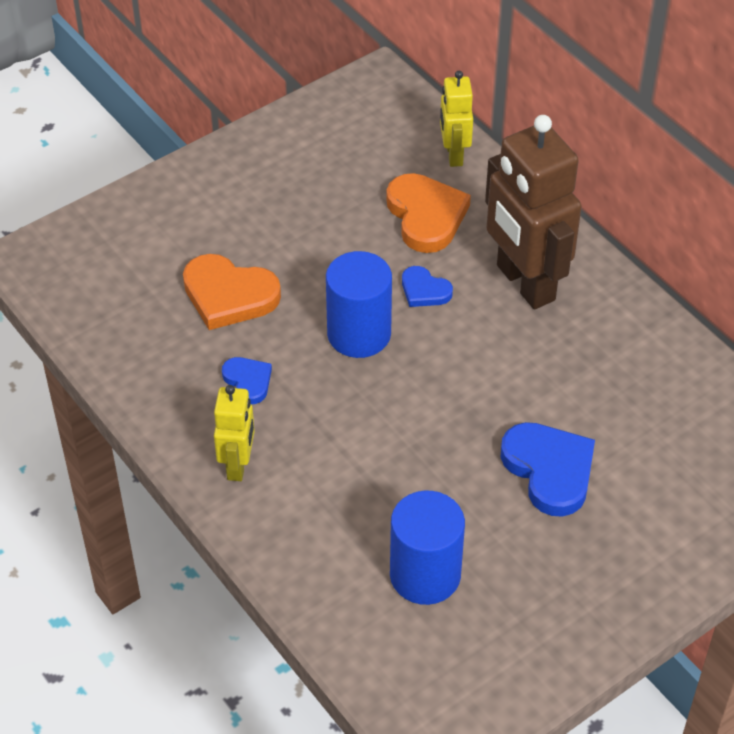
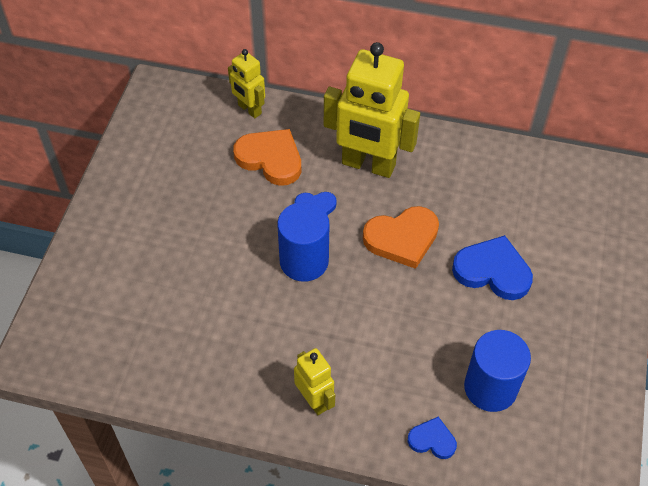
camera: 40 degrees left, 5 degrees up
orange heart [183,254,281,330] -> orange heart moved to [363,206,439,269]
blue heart [222,357,272,404] -> blue heart moved to [408,417,457,459]
brown robot [485,115,582,309] -> yellow robot [324,42,420,178]

